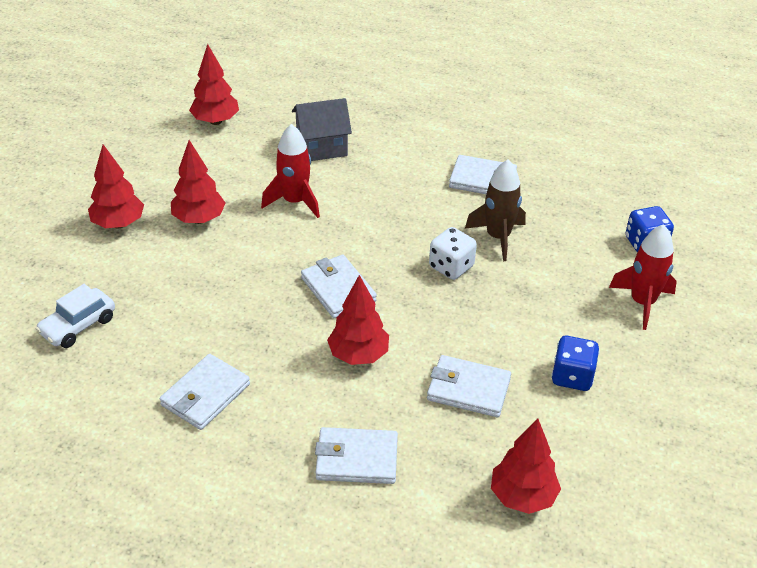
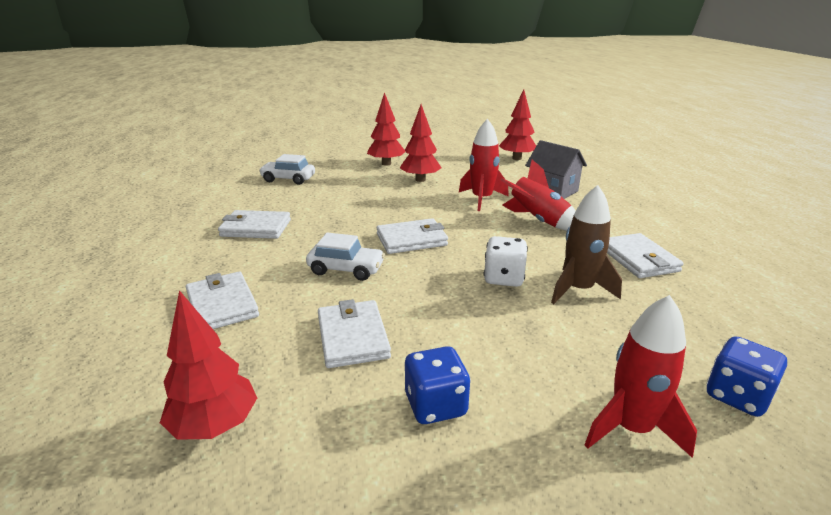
camera: 60 degrees right, 15 degrees down
white wallet [301,255,377,318] -> white wallet turned 45 degrees clockwise [377,218,448,254]
red tree [327,275,389,365] -> white car [306,233,385,281]
none -> red rocket [500,160,576,231]

